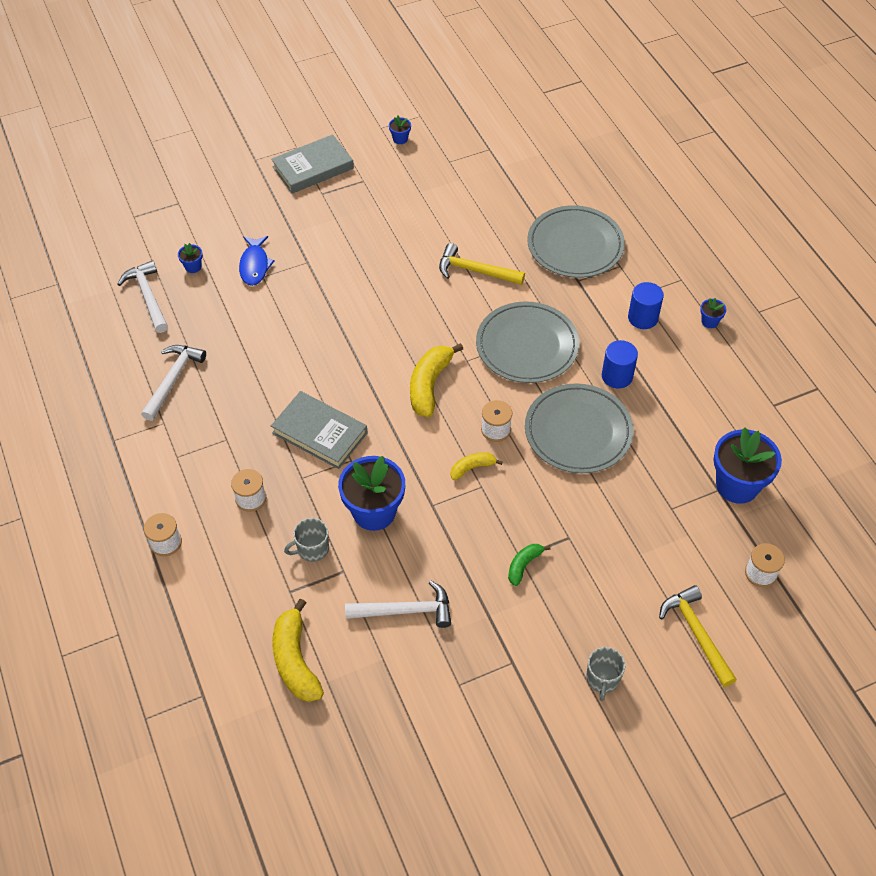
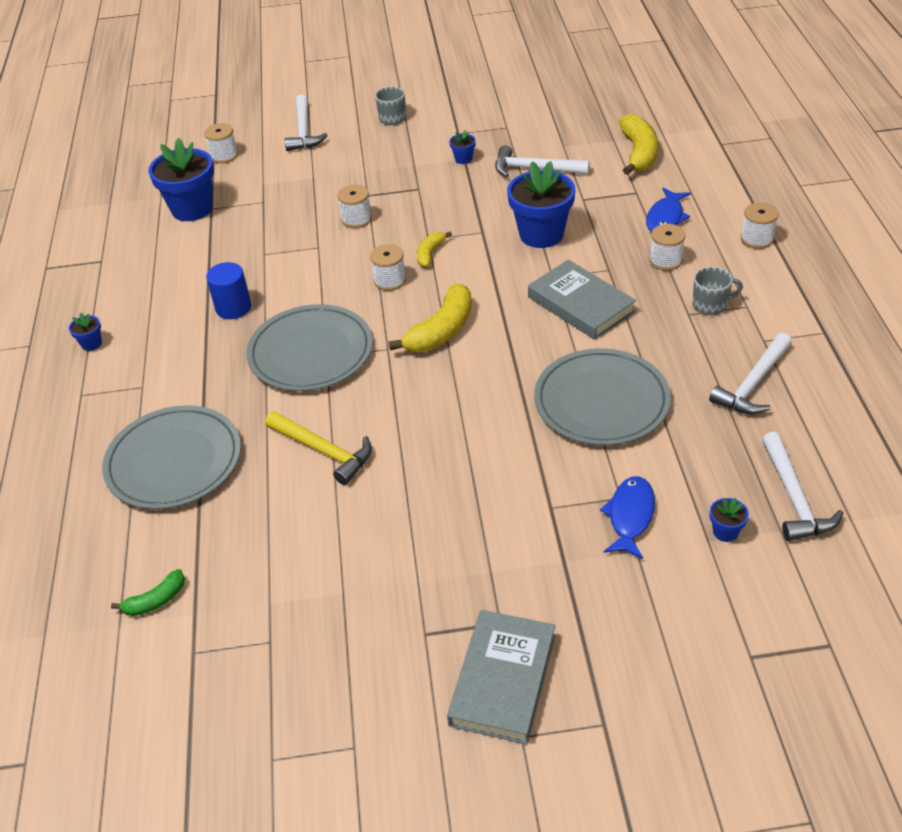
camera: 160 degrees left, 10 degrees down
grey book [271,134,354,194] -> grey book turned 60 degrees counterclockwise [447,610,555,744]
grey mug [284,518,329,562] -> grey mug moved to [693,267,743,315]
blue flower pot [389,115,411,144] -> blue flower pot moved to [449,130,476,164]
yellow banana [451,452,503,480] -> yellow banana turned 120 degrees clockwise [417,231,452,267]
green banana [508,544,551,586] -> green banana moved to [111,569,185,616]
grey plate [525,383,633,473] -> grey plate moved to [534,348,671,445]
blue cylinder [628,282,664,329] -> none
yellow hammer [659,585,737,687] -> white hammer [285,95,328,151]
none -> white spool [337,185,372,228]
none -> blue fish [646,188,691,232]

